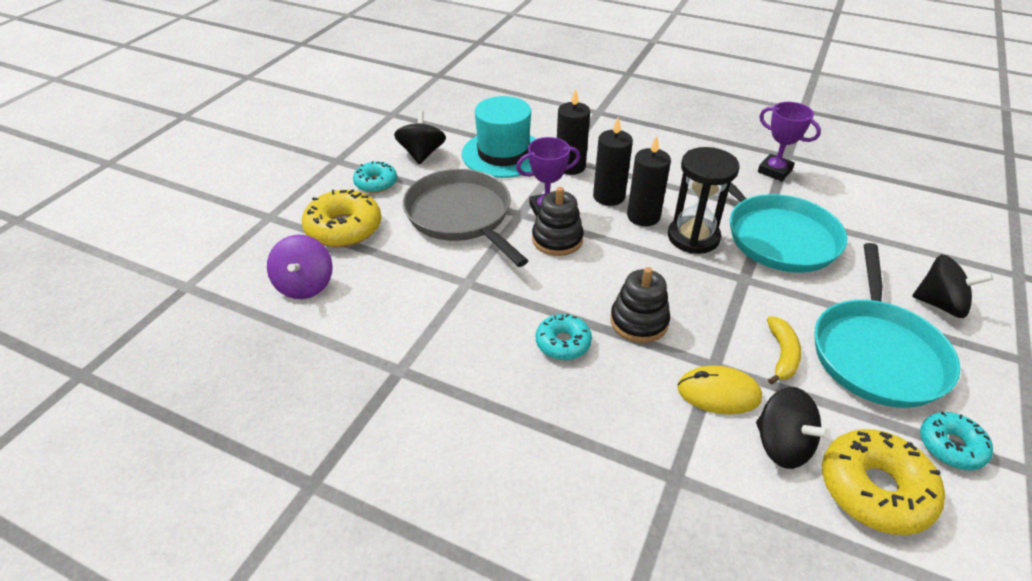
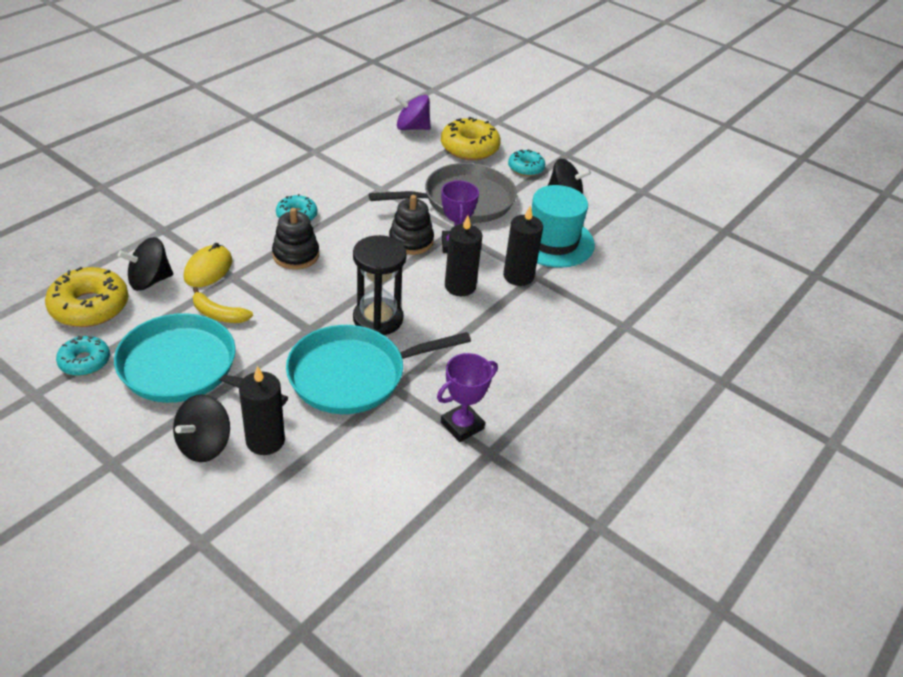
camera: 100 degrees right, 0 degrees up
black candle [627,136,671,226] -> black candle moved to [239,366,285,455]

